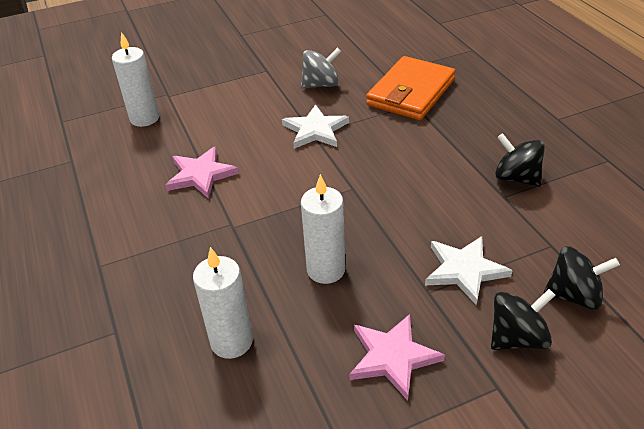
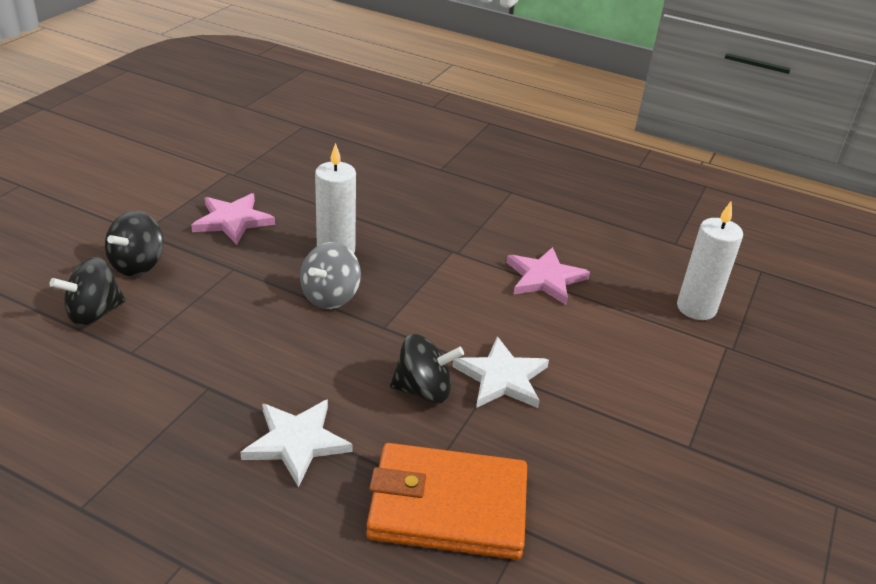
camera: 135 degrees right, 5 degrees down
white candle [193,247,253,359] -> none
grey spinning top [301,47,341,89] -> grey spinning top moved to [300,242,361,309]
orange wallet [366,56,455,120] -> orange wallet turned 75 degrees counterclockwise [366,443,527,560]
white star [425,236,513,305] -> white star moved to [240,399,352,487]
black spinning top [495,133,545,187] -> black spinning top moved to [390,334,464,404]

